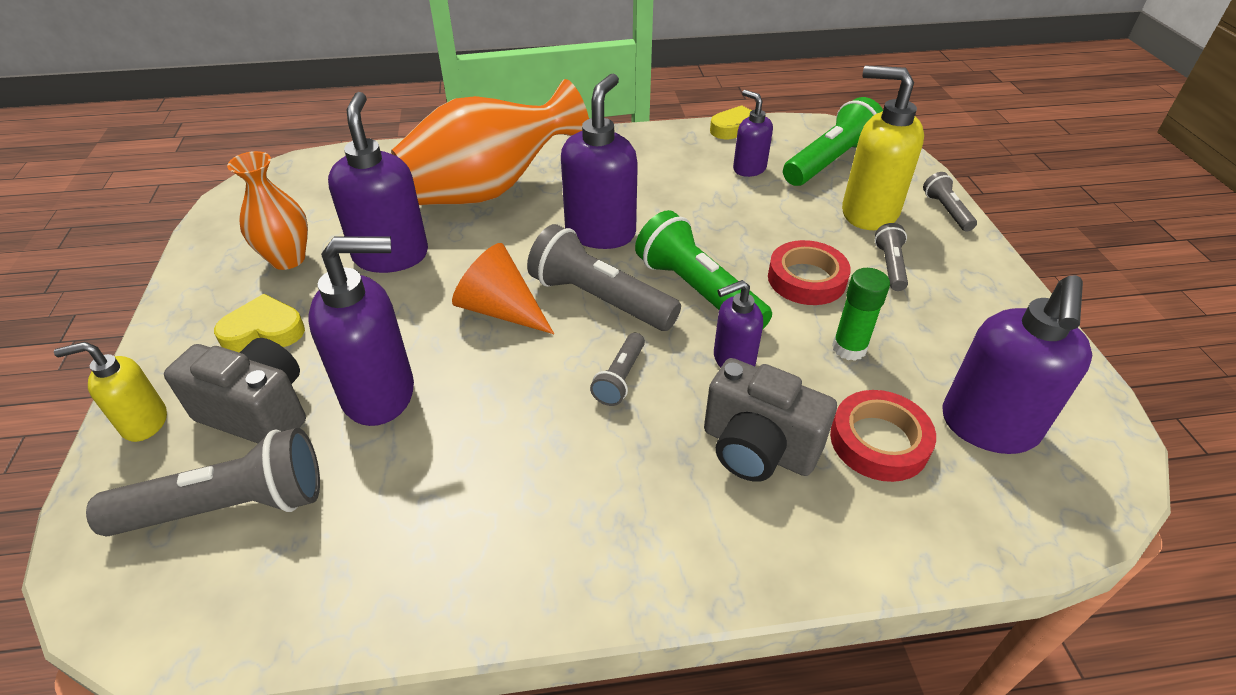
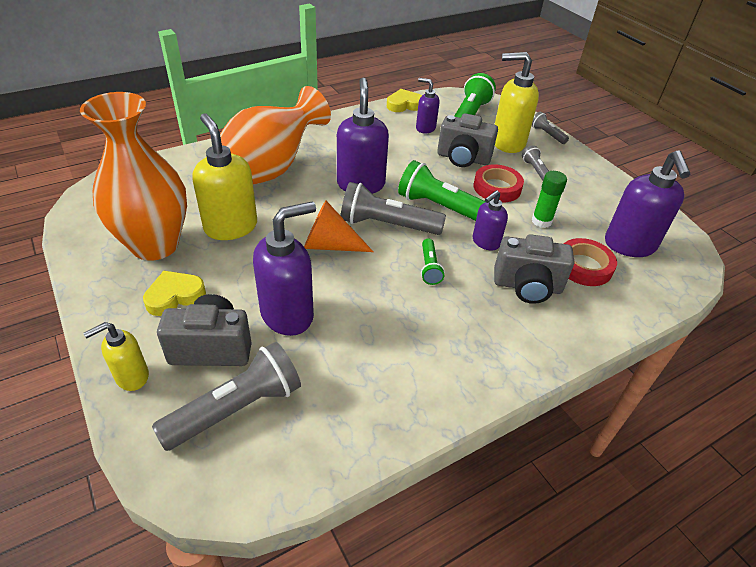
camera: 25 degrees left, 0 degrees up
orange vase [227,151,308,270] -> orange vase [80,92,187,261], size x1.83
purple soap dispenser [328,92,428,273] -> yellow soap dispenser [192,113,257,240]
grey flashlight [590,333,645,406] -> green flashlight [421,239,445,285]
none -> grey camera [437,113,498,167]

